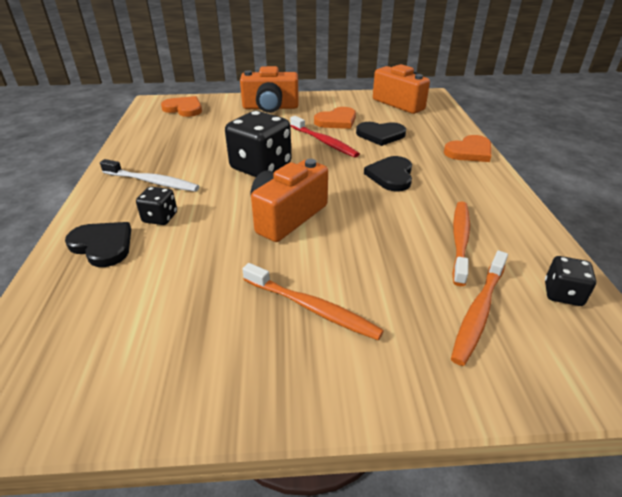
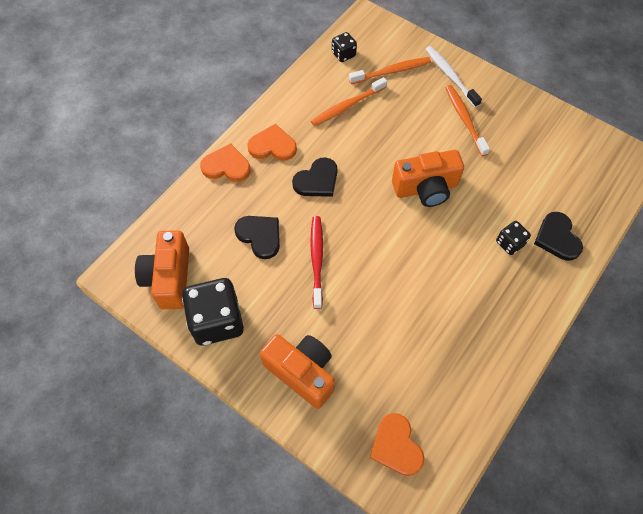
camera: 140 degrees left, 25 degrees up
white toothbrush [100,159,199,192] -> white toothbrush moved to [426,46,482,108]
black dice [225,111,291,177] -> black dice moved to [182,278,244,345]
orange heart [314,107,356,129] -> orange heart moved to [247,124,297,161]

